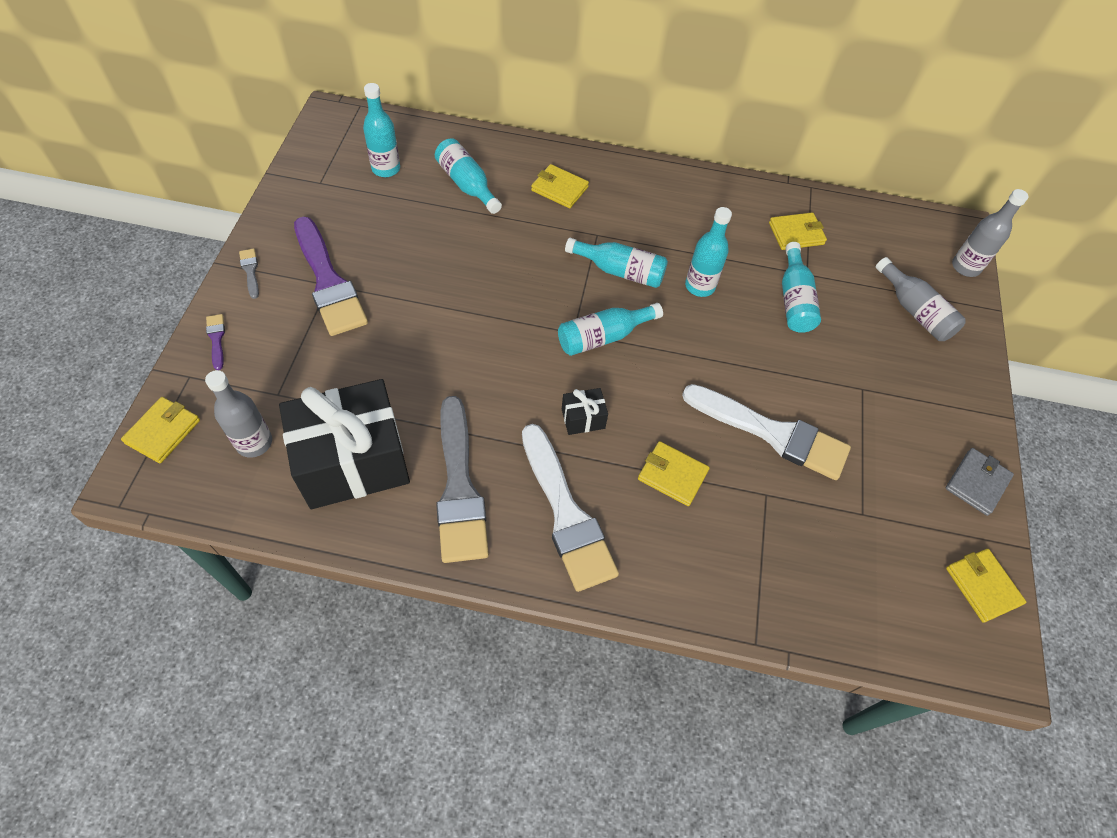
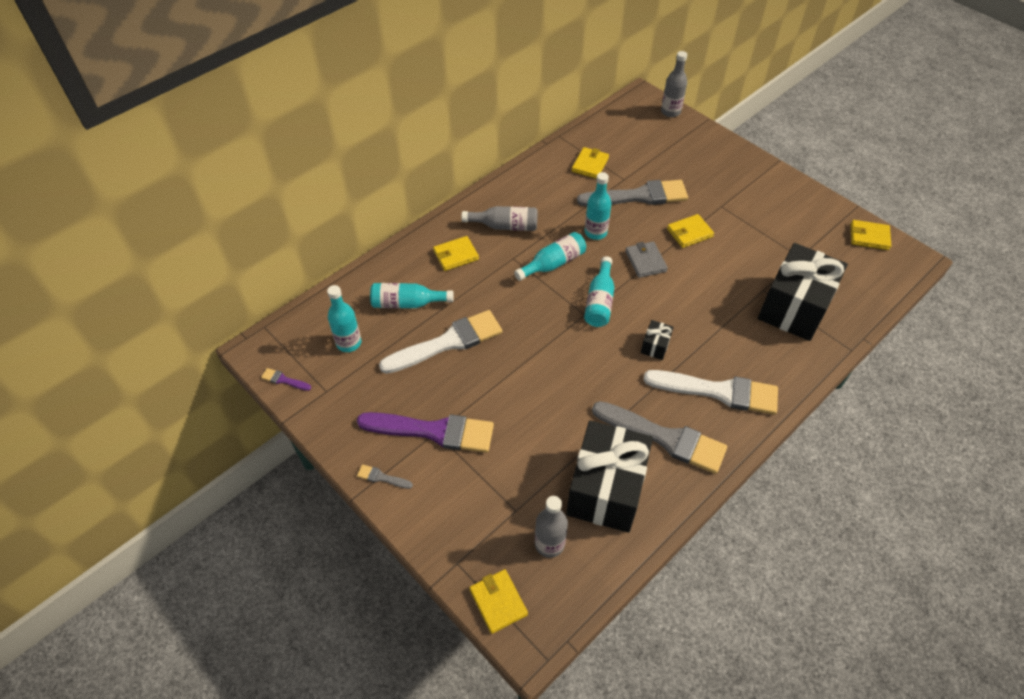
camera: 50 degrees left, 5 degrees down
purple brush [206,314,225,370] -> purple brush moved to [261,368,311,391]
yellow wallet [638,441,710,506] -> yellow wallet moved to [667,214,714,248]
white brush [682,384,851,480] -> white brush moved to [379,310,502,374]
turquoise bottle [782,242,821,333] -> grey brush [577,180,688,206]
grey bottle [876,257,966,341] -> grey bottle moved to [461,206,538,231]
grey wallet [946,448,1014,516] -> grey wallet moved to [625,241,668,278]
none -> black gift [758,243,848,341]

